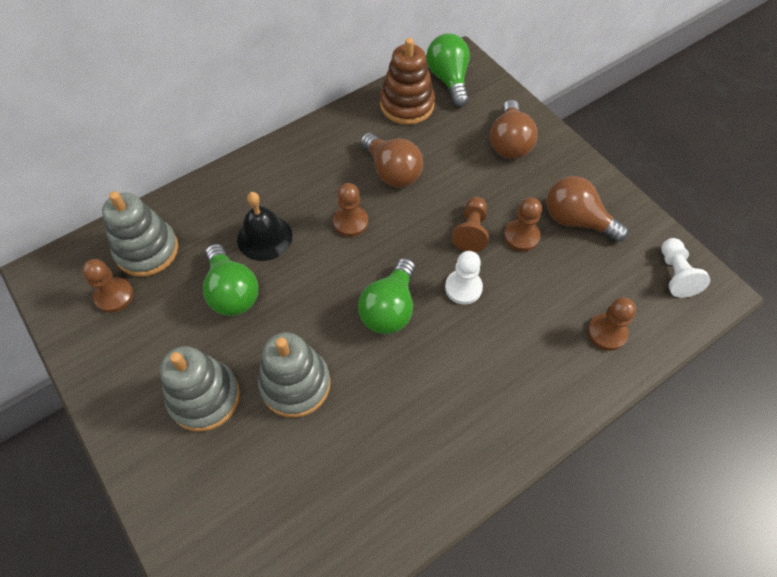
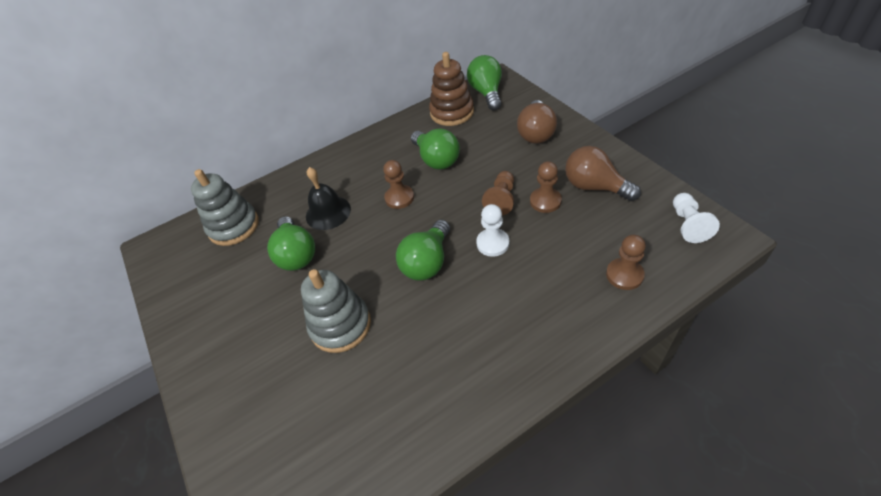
camera: 10 degrees right, 10 degrees down
brown pawn [82,259,133,313] -> none
grey stacking toy [160,346,240,432] -> none
brown light bulb [360,133,423,188] -> green light bulb [411,129,460,170]

